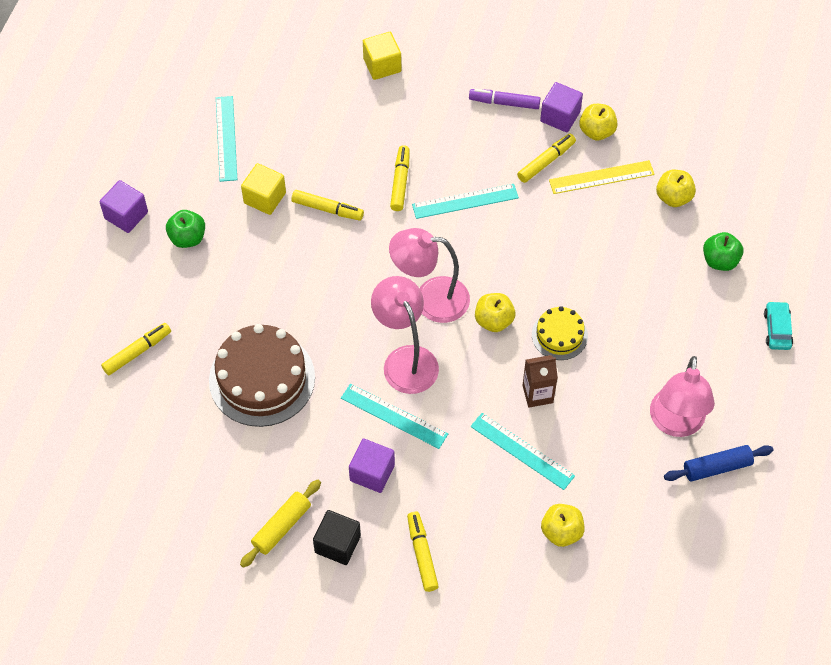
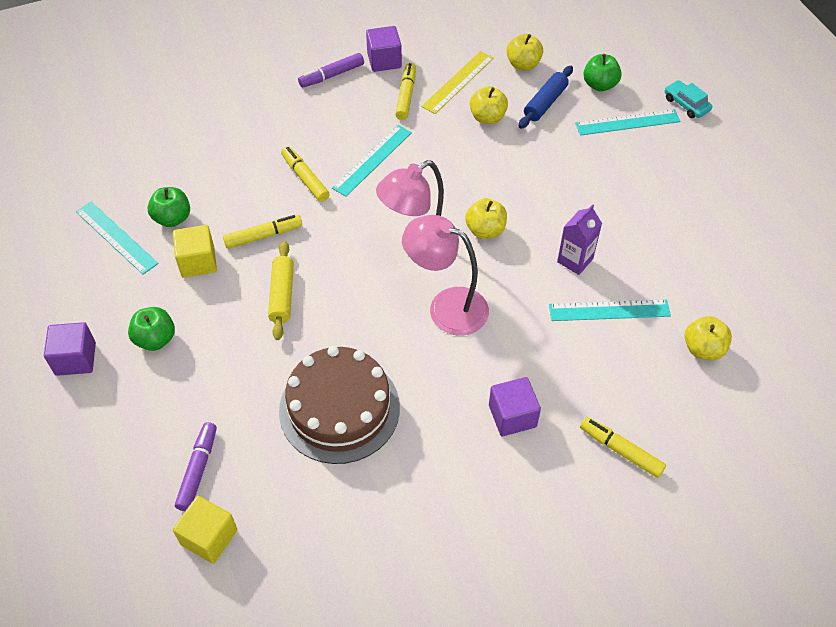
camera: 40 degrees left, 5 degrees down
yellow marker [101,323,171,375] -> purple marker [175,422,217,511]
yellow rolling pin [240,480,321,568] -> yellow rolling pin moved to [268,241,294,340]
black cube [313,510,361,565] -> none
turquoise ruler [341,384,448,449] -> turquoise ruler moved to [575,109,680,136]
yellow cube [363,32,401,80] -> yellow cube moved to [173,496,237,564]
brown carton [522,355,558,408] -> purple carton [557,204,602,275]
yellow cake [532,306,588,360] -> none
yellow apple [579,104,618,141] -> yellow apple moved to [470,86,508,124]
pink lamp [650,356,715,437] -> none
blue rolling pin [664,445,773,481] -> blue rolling pin moved to [519,66,573,129]
none -> green apple [147,187,190,227]

